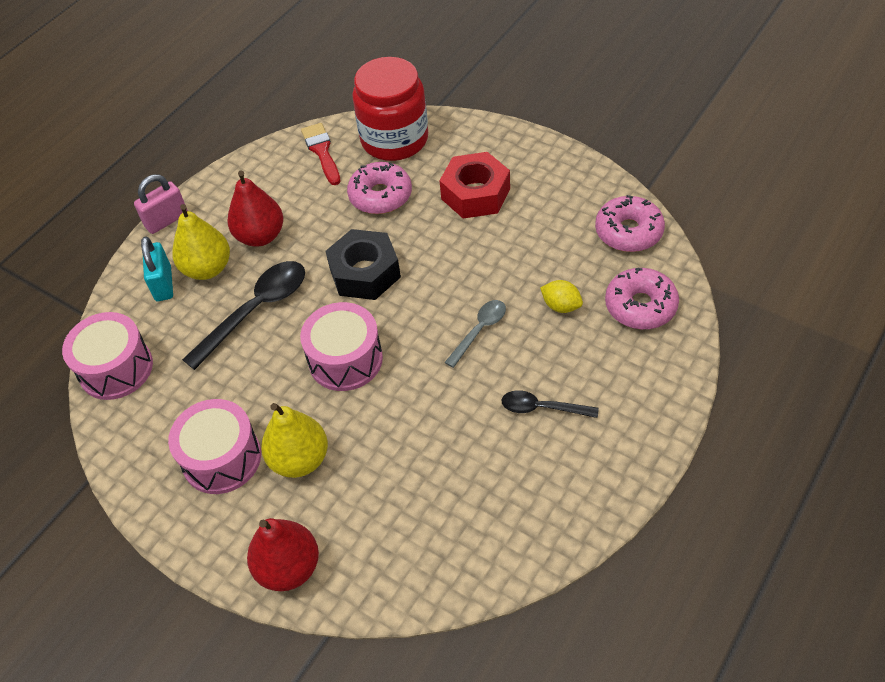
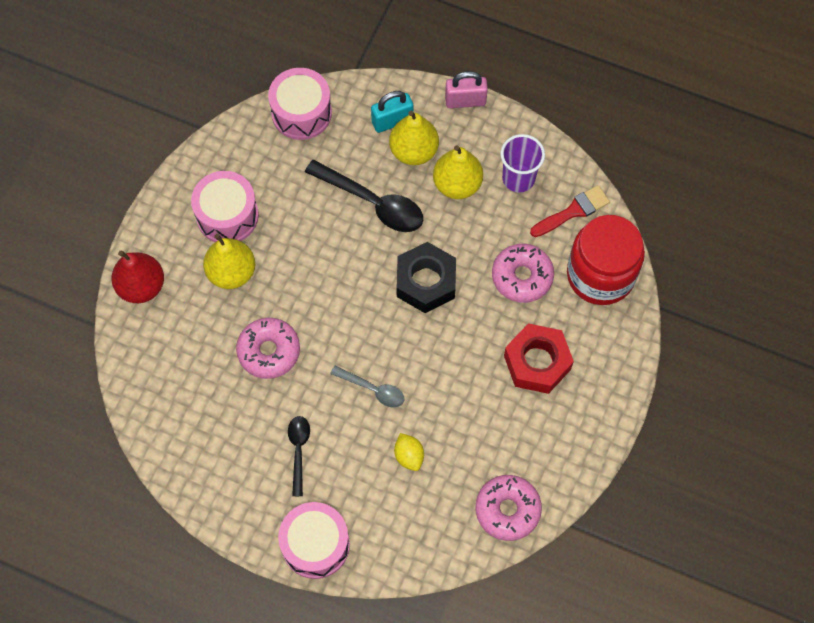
camera: 75 degrees right, 15 degrees up
pink padlock [134,174,188,234] -> pink padlock turned 45 degrees counterclockwise [445,71,488,108]
red pear [227,170,283,247] -> yellow pear [433,145,483,199]
pink drum [300,302,383,391] -> pink drum moved to [278,502,350,579]
yellow lemon [540,280,583,313] -> yellow lemon turned 45 degrees counterclockwise [394,433,424,471]
pink donut [605,268,679,329] -> pink donut moved to [236,318,300,379]
none -> purple cup [500,134,545,192]

